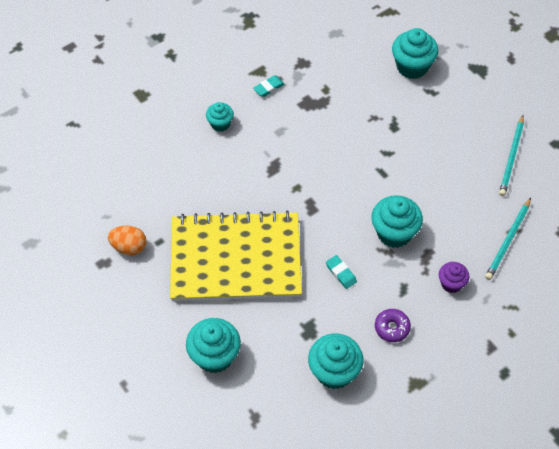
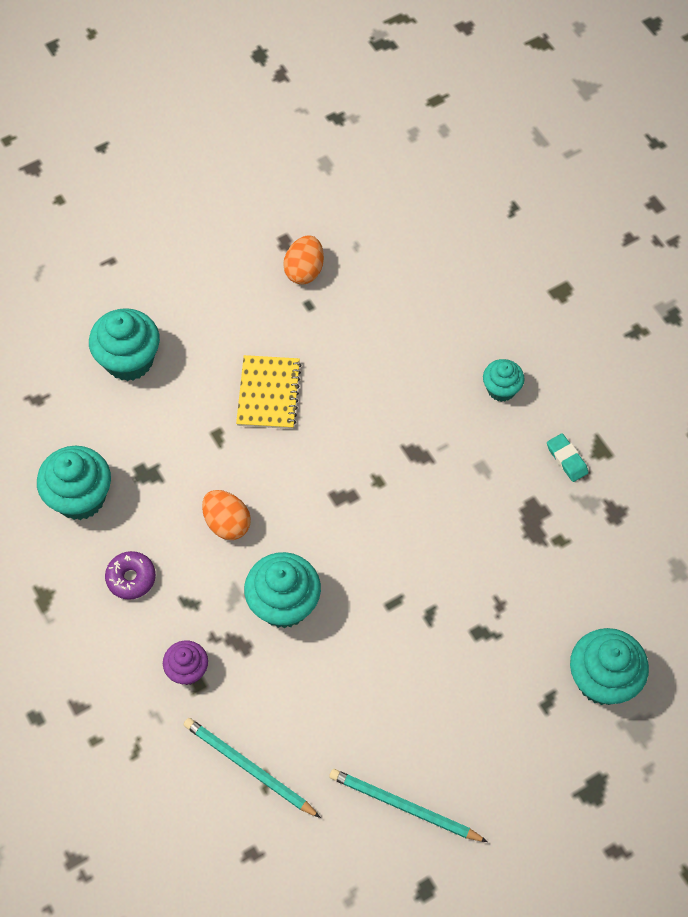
camera: 95 degrees right, 5 degrees up
yellow notebook [170,211,302,301] -> yellow notebook [236,355,301,429], size x0.44
turquoise eraser [326,255,357,289] -> orange egg [202,490,251,540]

